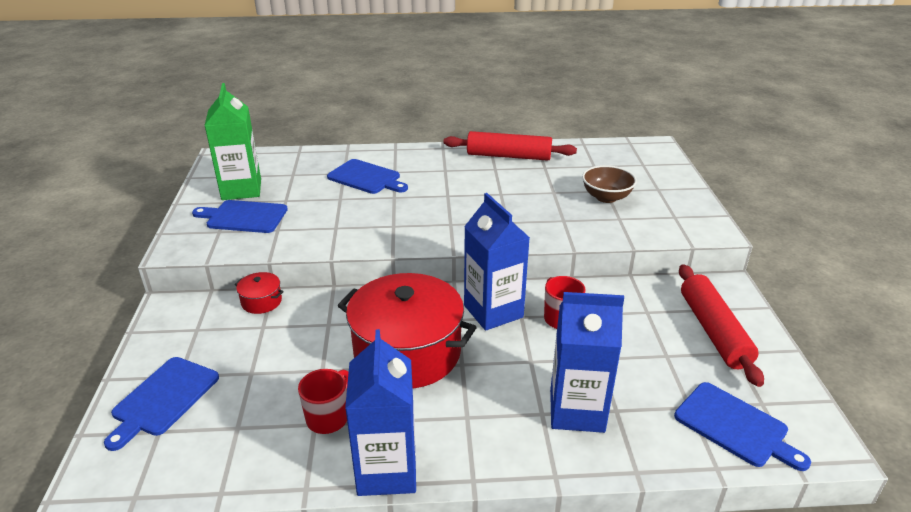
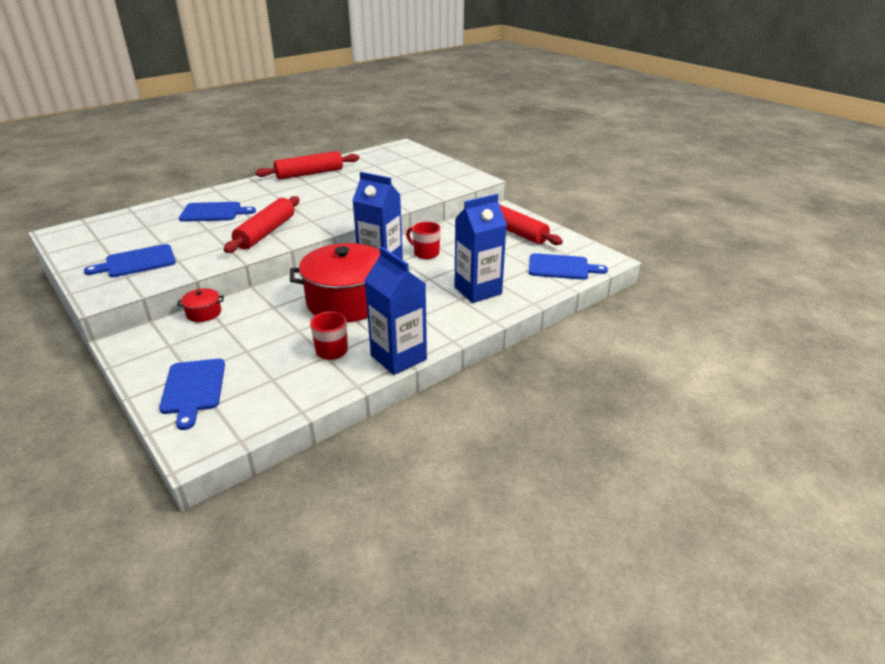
camera: 35 degrees left, 0 degrees up
green carton [204,83,261,200] -> none
brown bowl [582,165,637,203] -> none
none -> red rolling pin [224,196,300,253]

